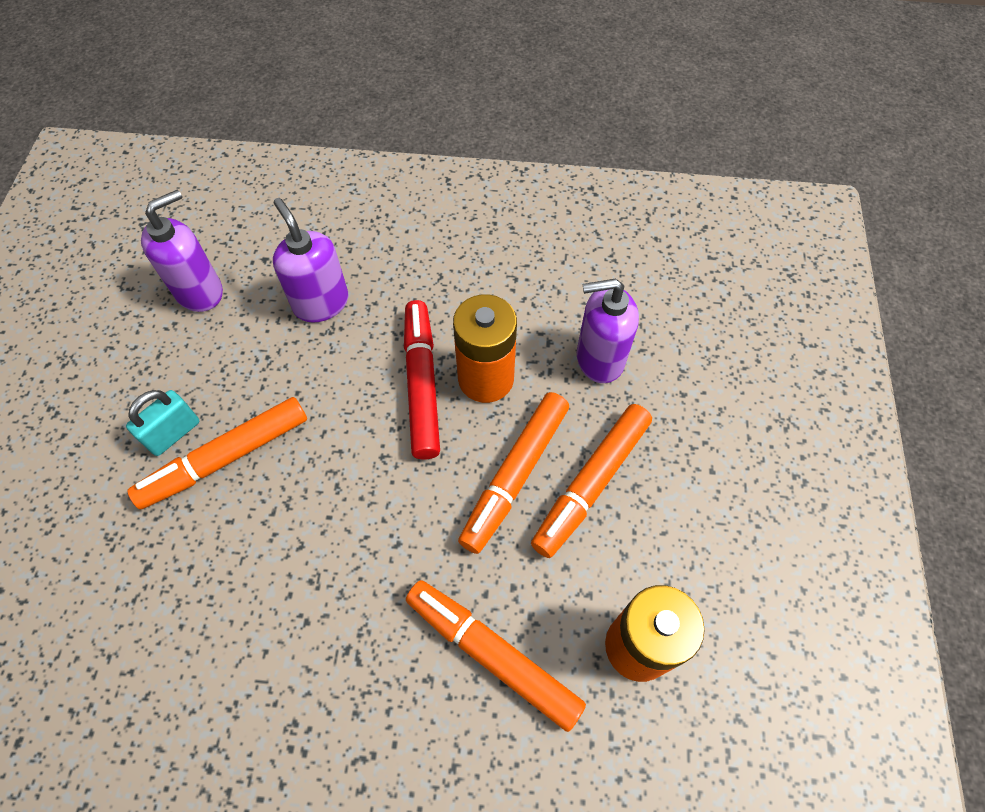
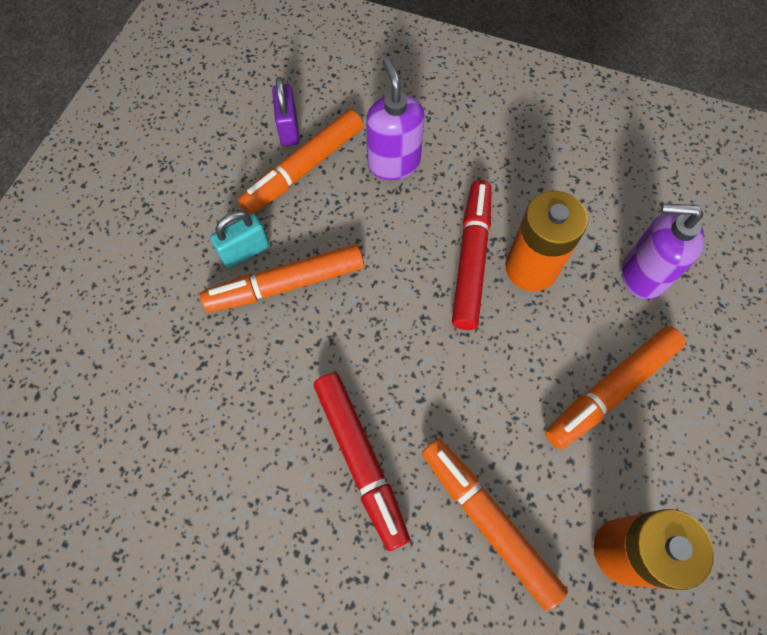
camera: 15 degrees right, 5 degrees up
purple soap dispenser [141,190,223,312] -> purple padlock [272,77,299,146]
orange marker [458,392,569,554] -> orange marker moved to [238,109,363,214]
none -> red marker [314,373,410,551]

